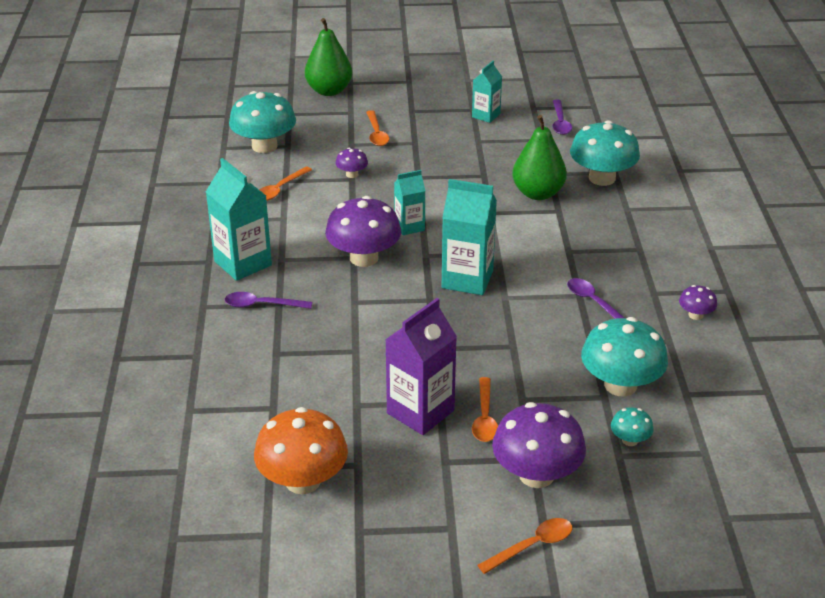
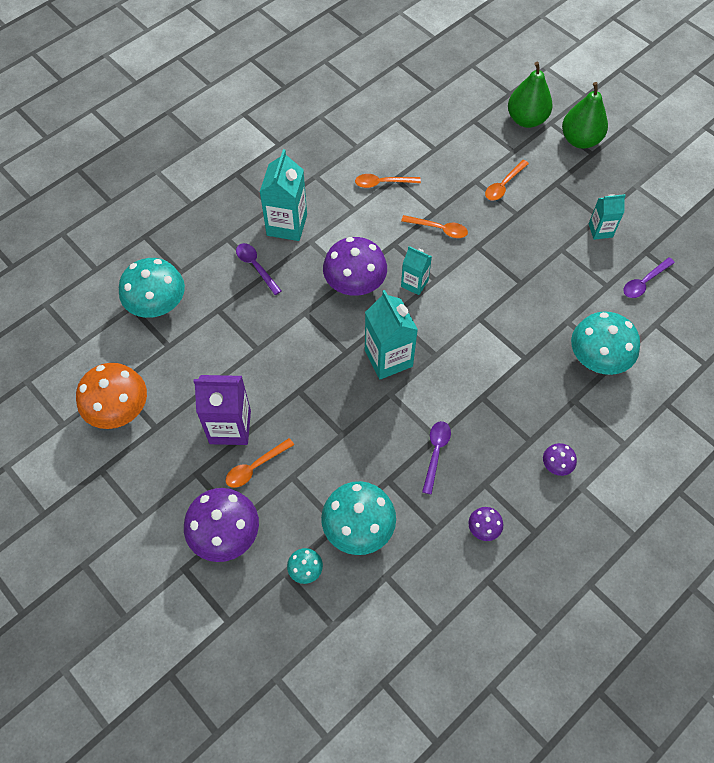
camera: 50 degrees right, 25 degrees up
turquoise mushroom [229,91,296,153] -> turquoise mushroom moved to [119,258,185,318]
purple mushroom [336,148,368,178] -> purple mushroom moved to [543,443,577,476]
orange spoon [478,518,572,574] -> orange spoon moved to [401,215,468,238]
green pear [512,115,567,200] -> green pear moved to [562,82,608,149]

